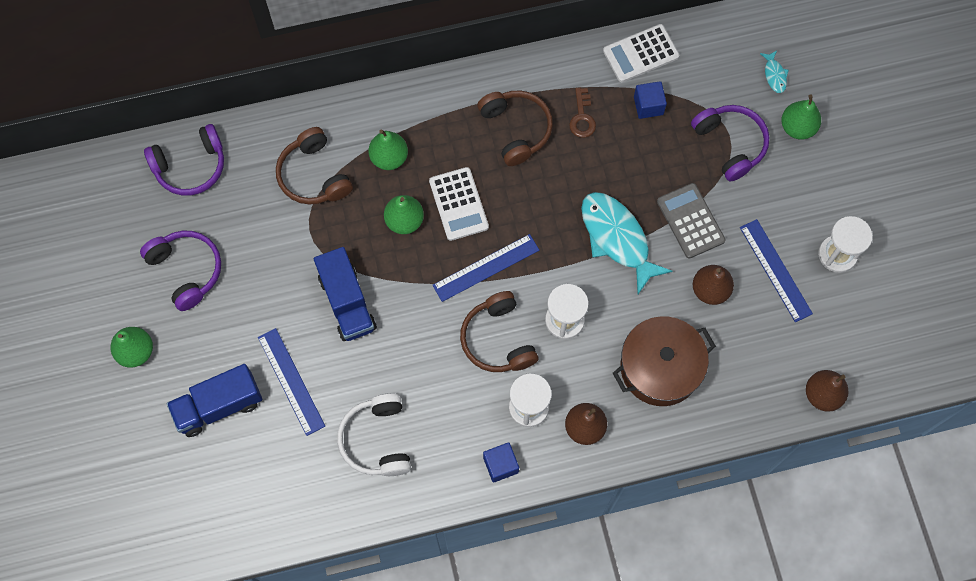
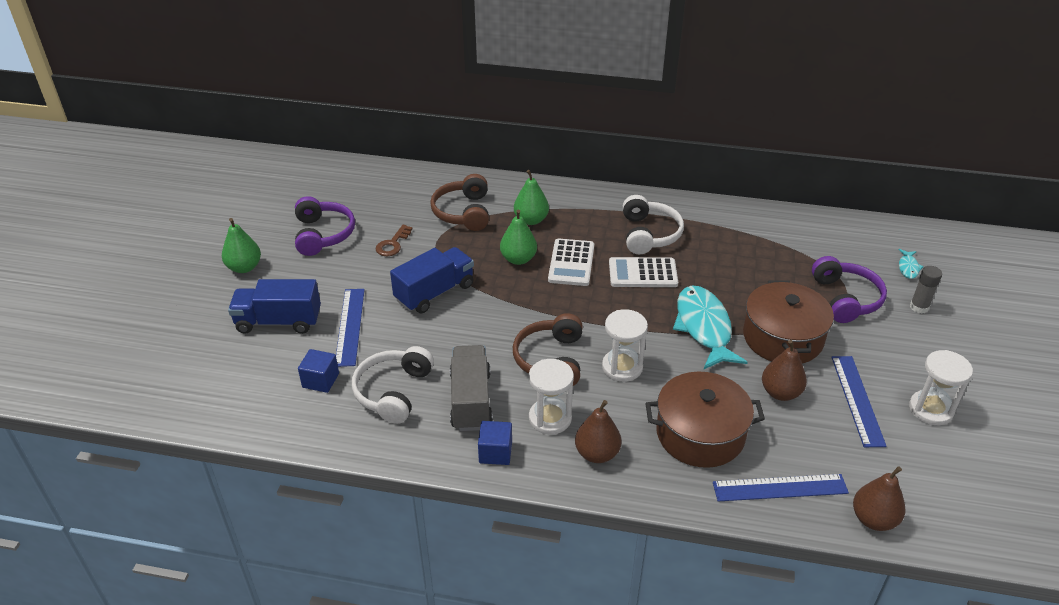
camera: 25 degrees right, 30 degrees down
purple headphones [144,124,224,196] -> none
blue truck [314,247,377,341] -> blue truck turned 135 degrees counterclockwise [390,247,474,313]
blue ruler [433,234,539,302] -> blue ruler moved to [713,474,849,501]
brown headphones [477,90,553,166] -> white headphones [623,195,684,254]
brown key [569,88,596,138] -> brown key moved to [376,224,412,256]
white calculator [603,24,679,82] -> white calculator moved to [609,257,678,287]
blue cube [634,81,667,119] -> blue cube moved to [298,349,339,393]
grey calculator [657,183,725,259] -> brown pot [743,280,834,364]
green pear [781,95,821,140] -> grey glue stick [910,266,942,314]
none -> grey truck [450,345,493,431]

